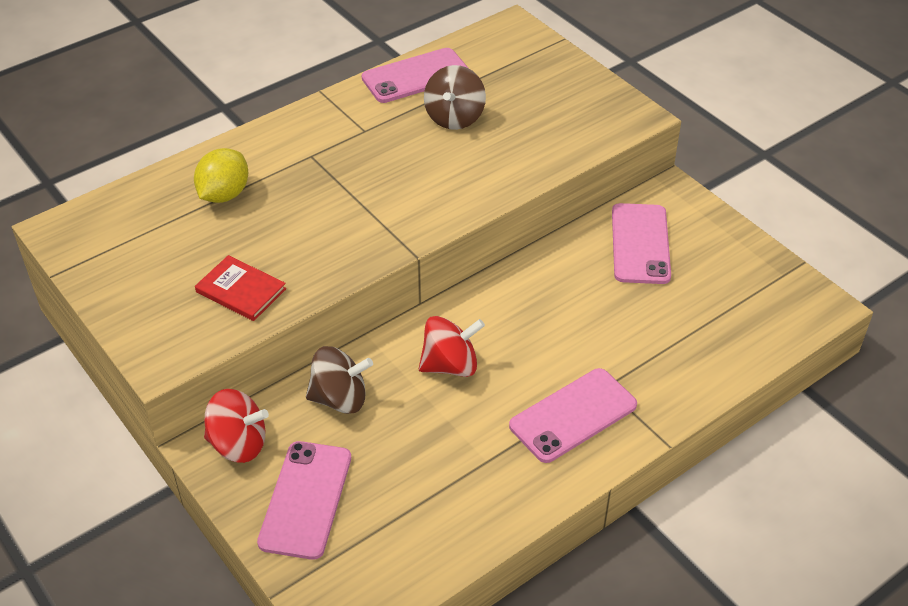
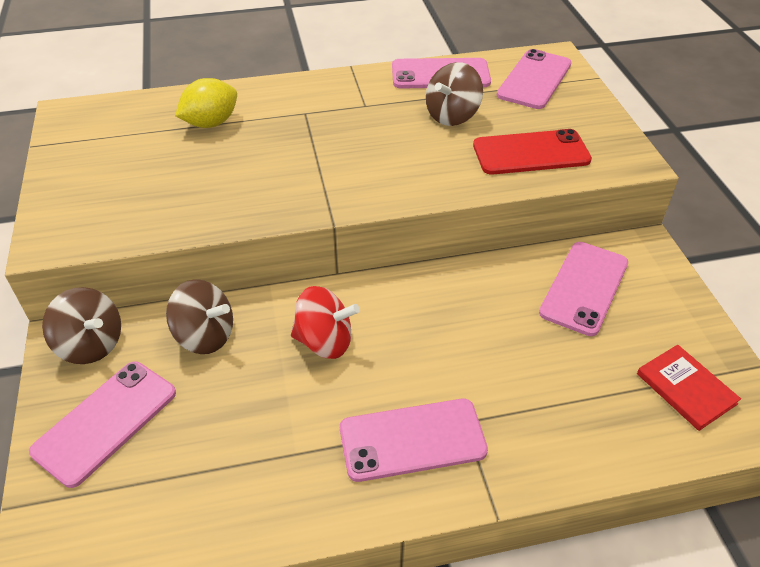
camera: 25 degrees right, 0 degrees up
red book [195,255,286,321] -> red book moved to [637,345,741,431]
red spinning top [204,389,269,463] -> brown spinning top [42,287,121,364]
none -> red phone [473,129,592,175]
none -> pink phone [497,49,572,109]

